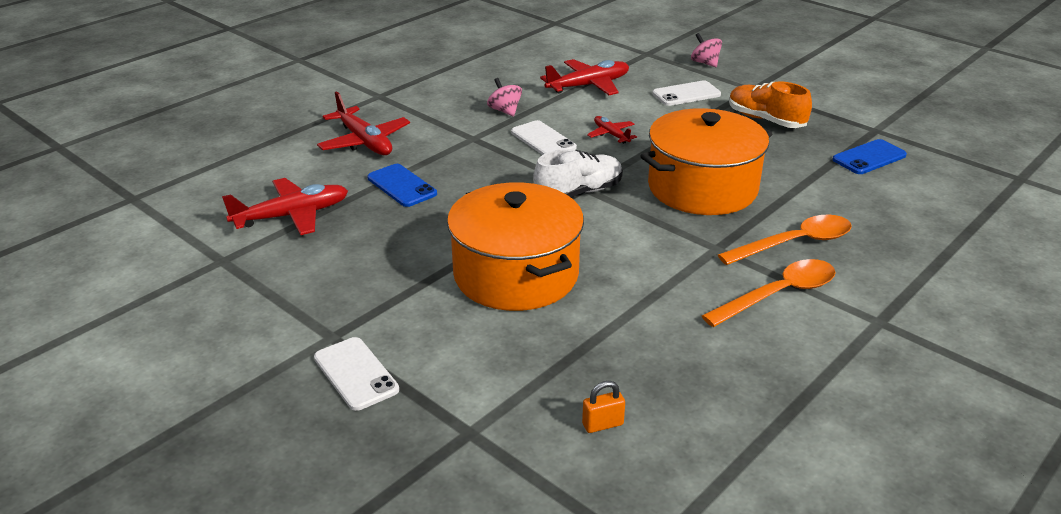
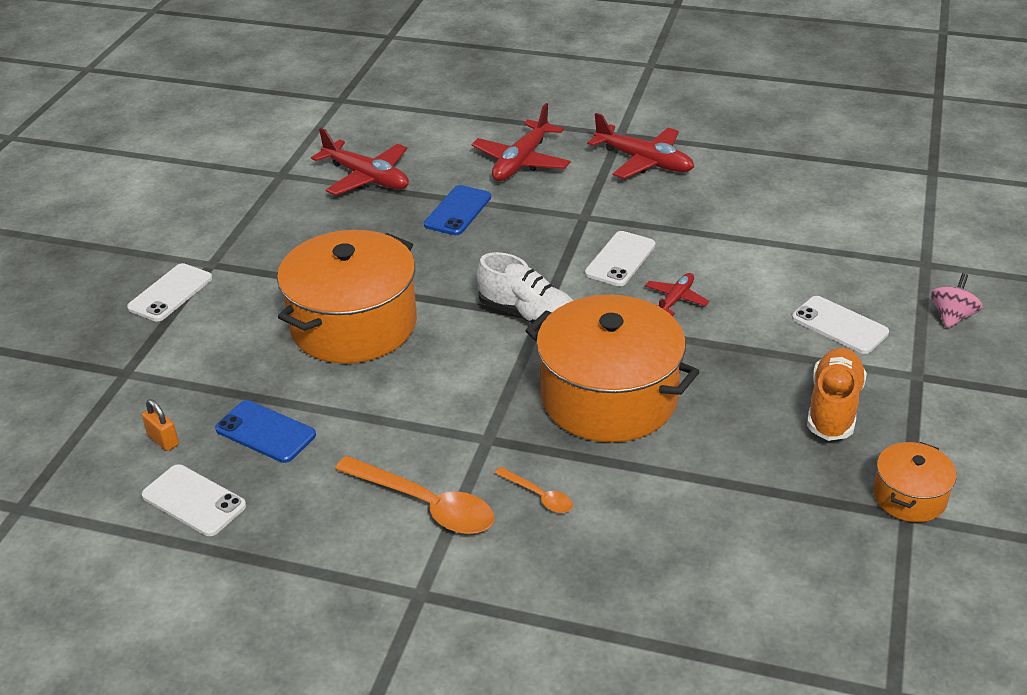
camera: 65 degrees right, 5 degrees up
pink spinning top [487,78,522,117] -> none
red plane [540,59,629,95] -> red plane moved to [587,113,694,179]
orange spoon [718,215,852,265] -> orange spoon [495,467,573,513], size x0.51
blue phone [832,139,907,174] -> blue phone moved to [215,400,316,463]
none -> white phone [142,464,246,536]
none -> orange pot [873,442,957,522]

